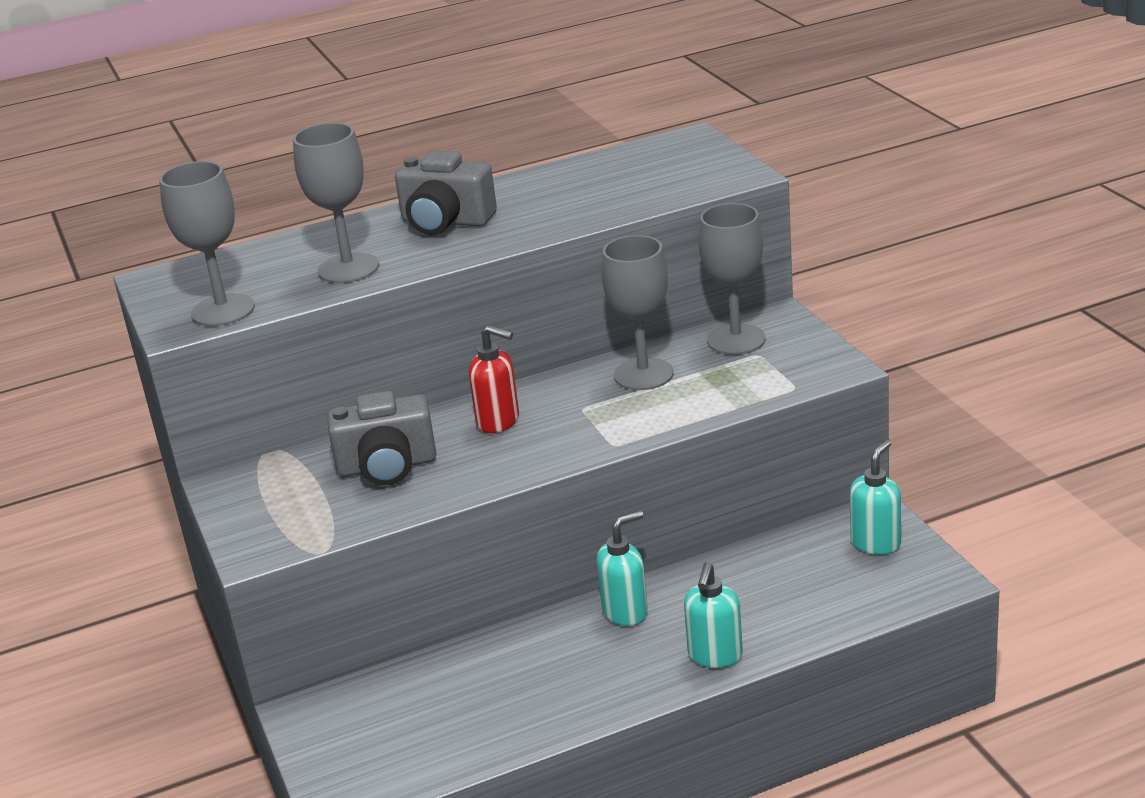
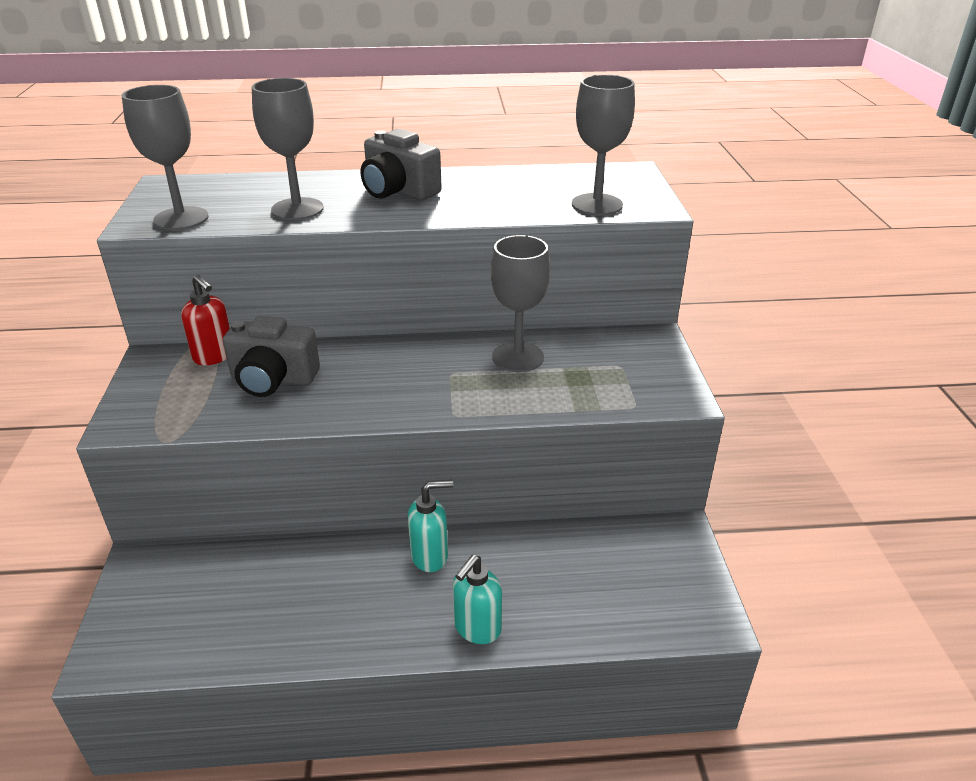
camera: 15 degrees right, 5 degrees up
red soap dispenser [469,325,519,433] -> red soap dispenser moved to [181,275,230,365]
grey goblet [698,203,766,355] -> grey goblet moved to [572,75,635,216]
turquoise soap dispenser [850,440,901,555] -> none

